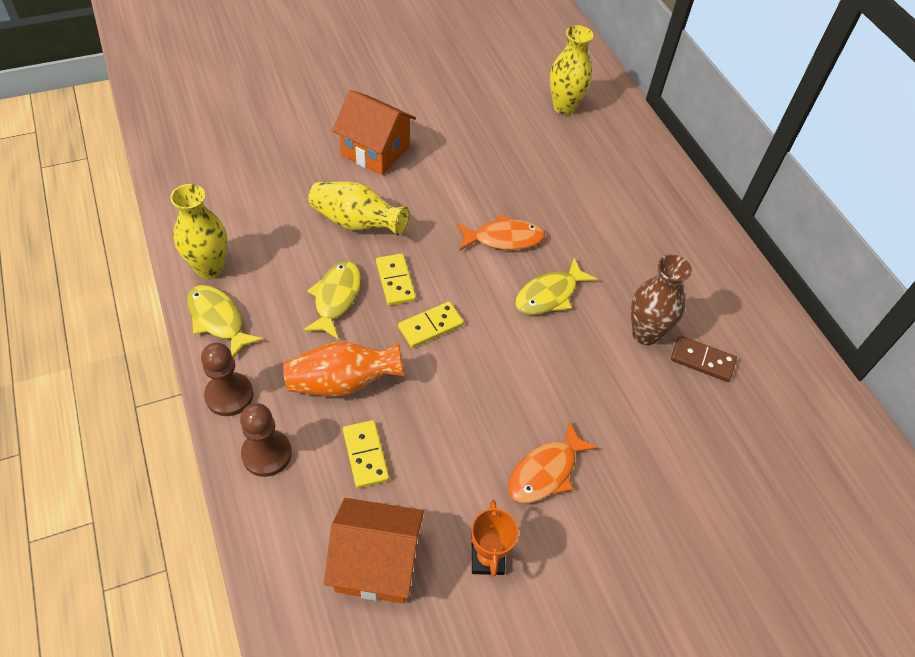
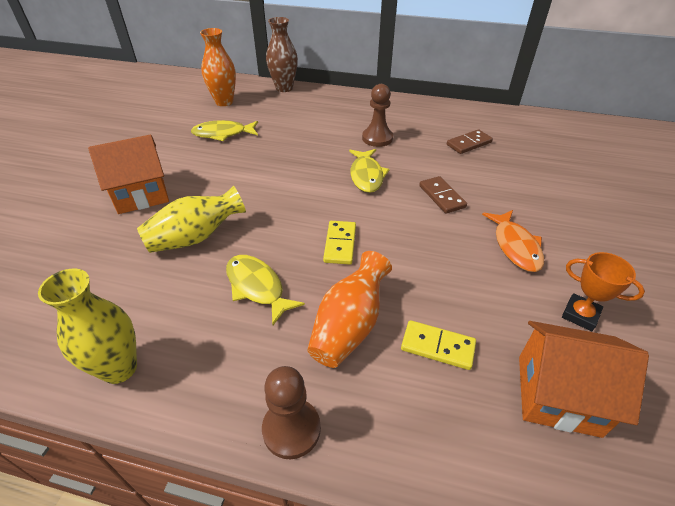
camera: 50 degrees left, 10 degrees down
yellow fish [187,285,264,358] -> yellow fish moved to [191,120,258,141]
brown pawn [240,403,292,477] -> brown pawn moved to [362,84,393,147]
orange house [324,498,424,603] -> orange house turned 60 degrees clockwise [519,321,649,438]
yellow domino [376,254,416,306] -> none
orange fish [457,215,545,250] -> none
yellow vase [550,25,593,115] -> orange vase [200,28,236,106]
brown vase [631,254,692,345] -> brown vase moved to [266,17,298,92]
none -> brown domino [419,176,467,214]

